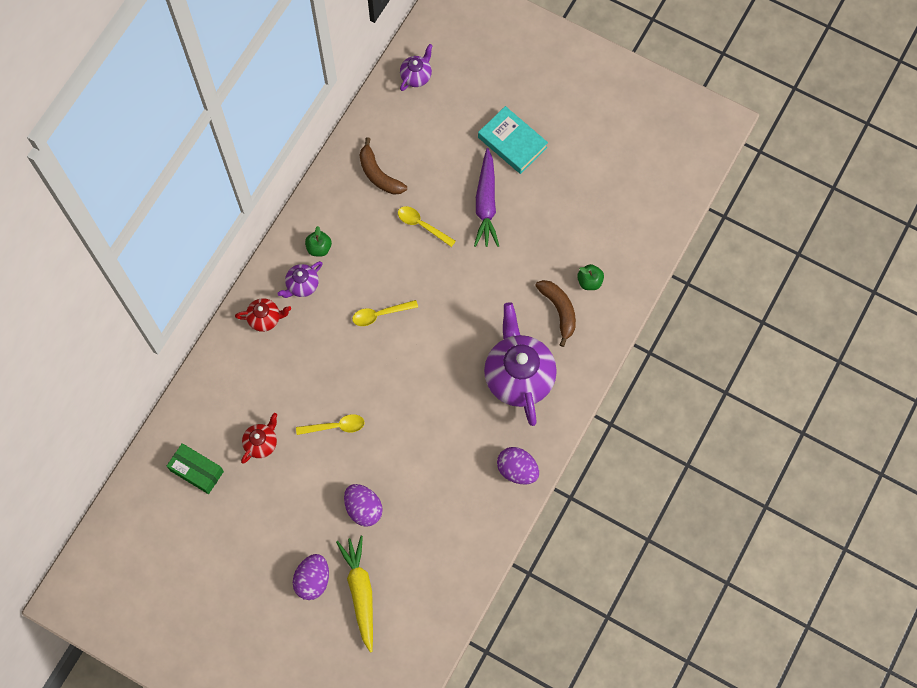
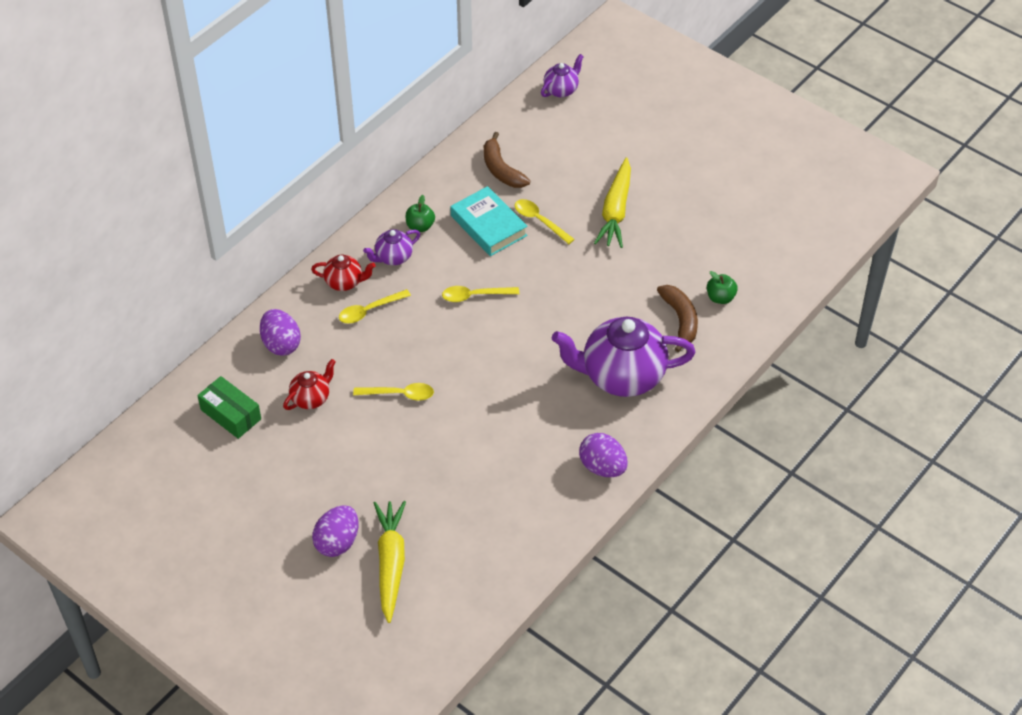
camera: 10 degrees right, 20 degrees down
purple egg [344,484,383,527] -> purple egg moved to [260,309,301,356]
purple carrot [474,148,499,247] -> yellow carrot [594,157,631,248]
turquoise book [478,106,548,174] -> turquoise book moved to [450,186,528,256]
purple teapot [484,302,557,426] -> purple teapot turned 90 degrees counterclockwise [552,317,696,397]
none -> yellow spoon [339,289,411,323]

